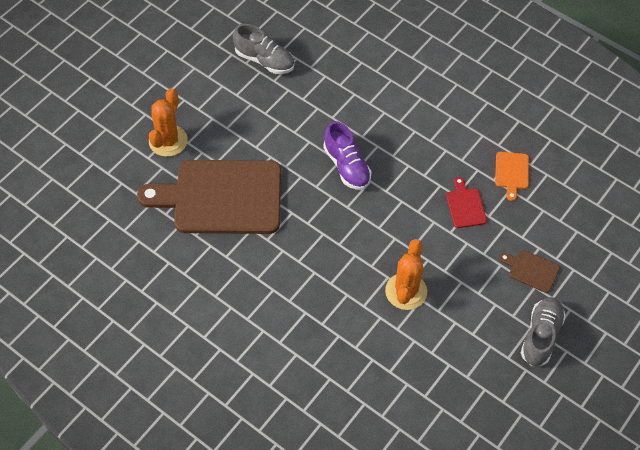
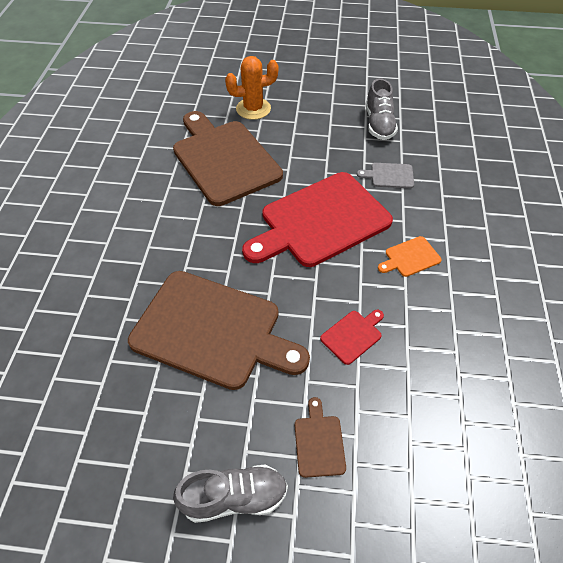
camera: 60 degrees right, 5 degrees down
purple shoe [323,121,372,190] -> red cutting board [242,172,393,267]
orange cactus [385,239,427,310] -> brown cutting board [128,271,310,390]
orange cutting board [495,152,529,201] -> orange cutting board moved to [378,236,442,277]
none -> grey cutting board [357,163,414,188]

